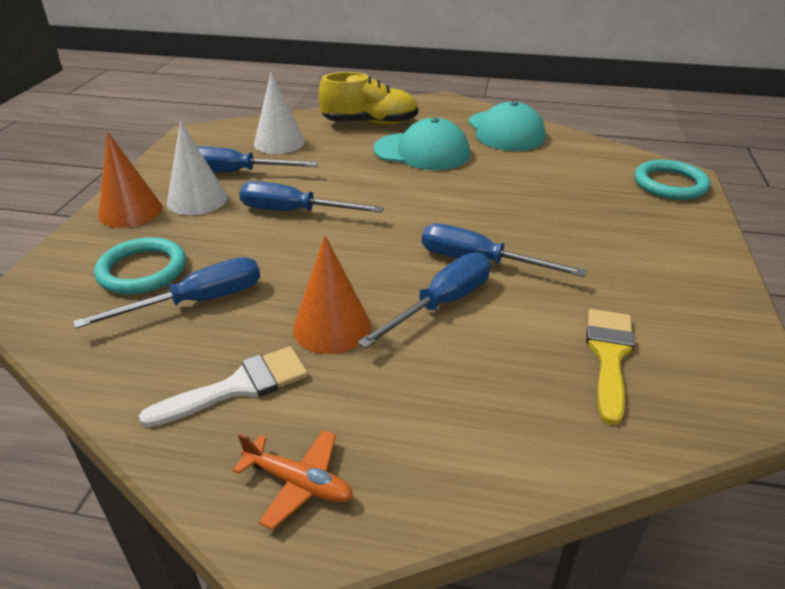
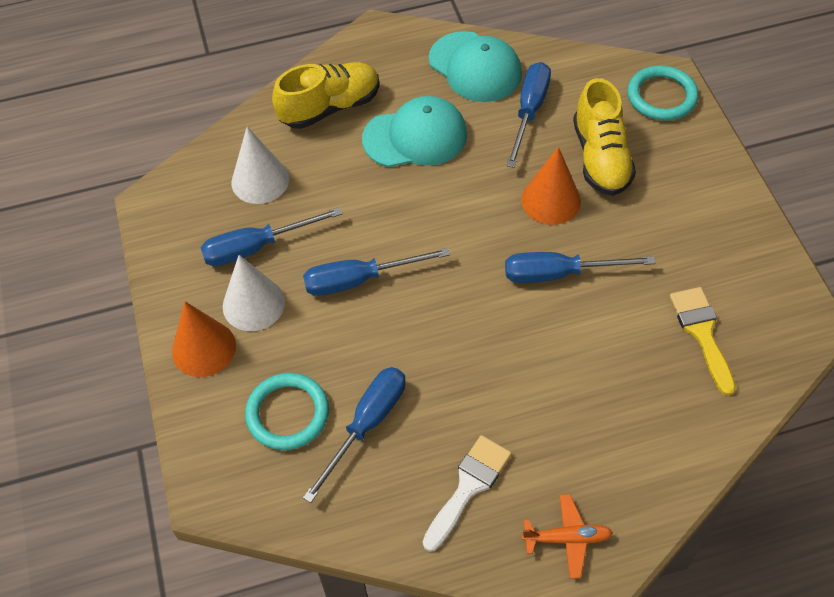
camera: 25 degrees left, 20 degrees up
orange cone [293,235,371,354] -> orange cone moved to [521,147,581,225]
blue screwdriver [357,253,491,349] -> blue screwdriver moved to [506,62,551,168]
none -> yellow shoe [573,78,636,196]

